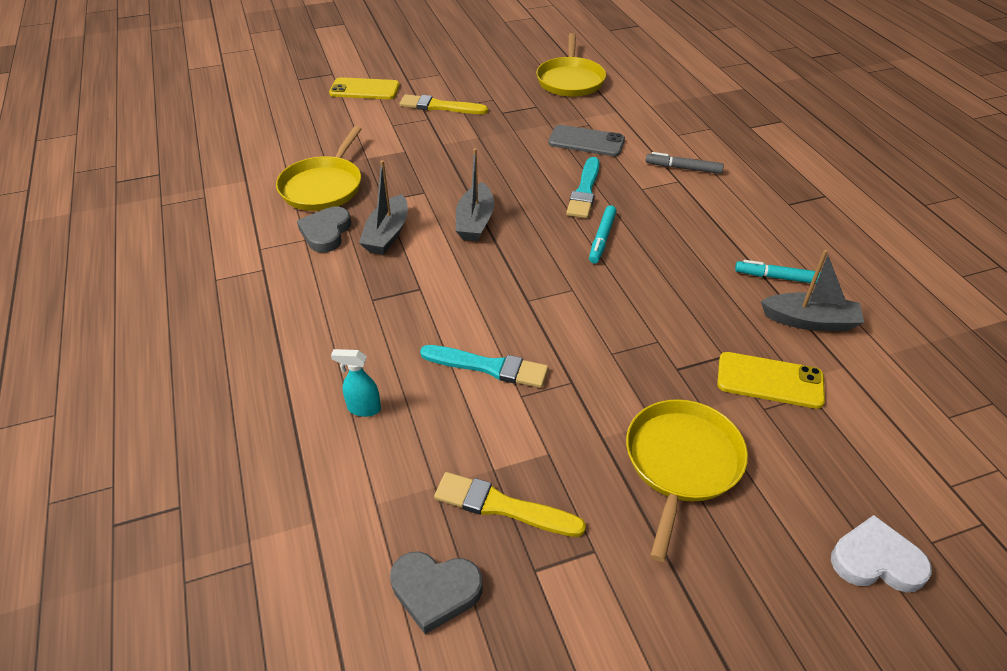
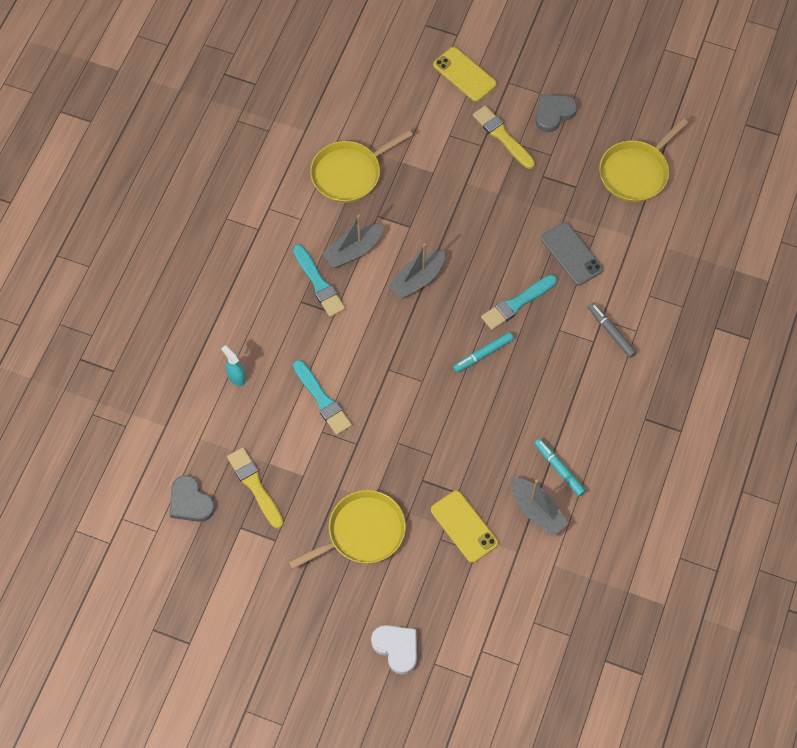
camera: 40 degrees right, 20 degrees up
grey heart [297,207,351,253] -> grey heart moved to [535,95,577,132]
none -> turquoise brush [293,244,345,317]

